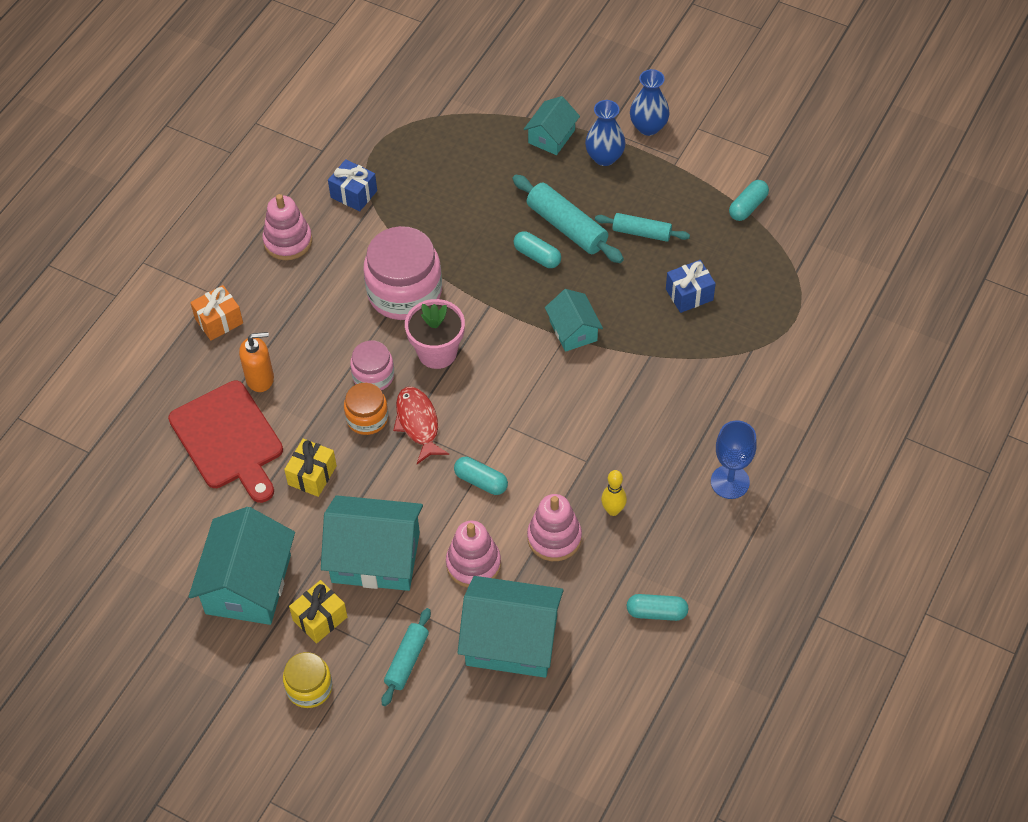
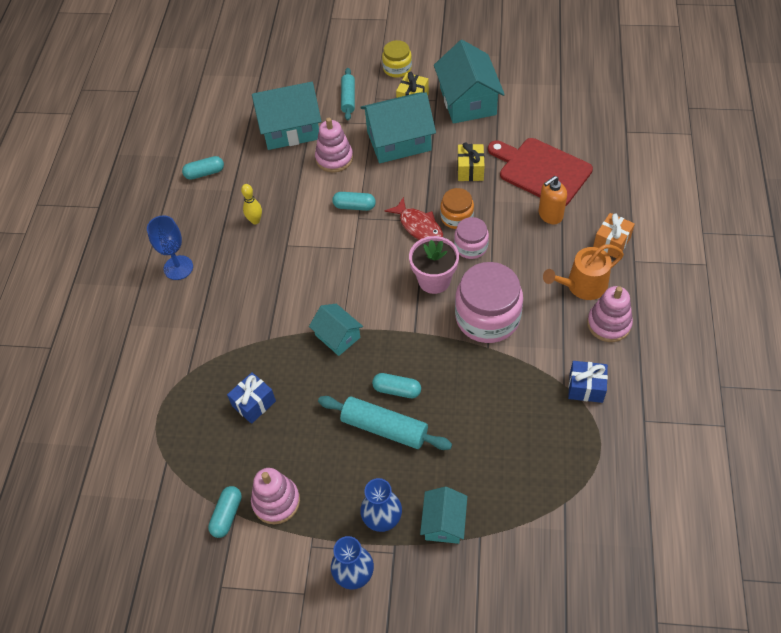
camera: 160 degrees right, 0 degrees up
pink stacking toy [527,494,582,561] -> pink stacking toy moved to [251,468,300,524]
turquoise rolling pin [595,213,690,242] -> none
none -> orange watering can [543,244,624,300]

